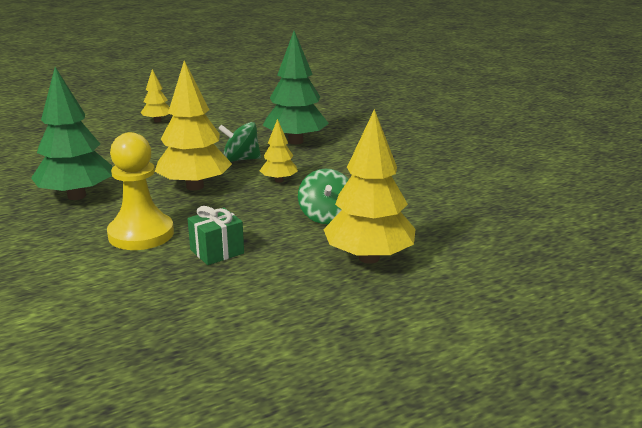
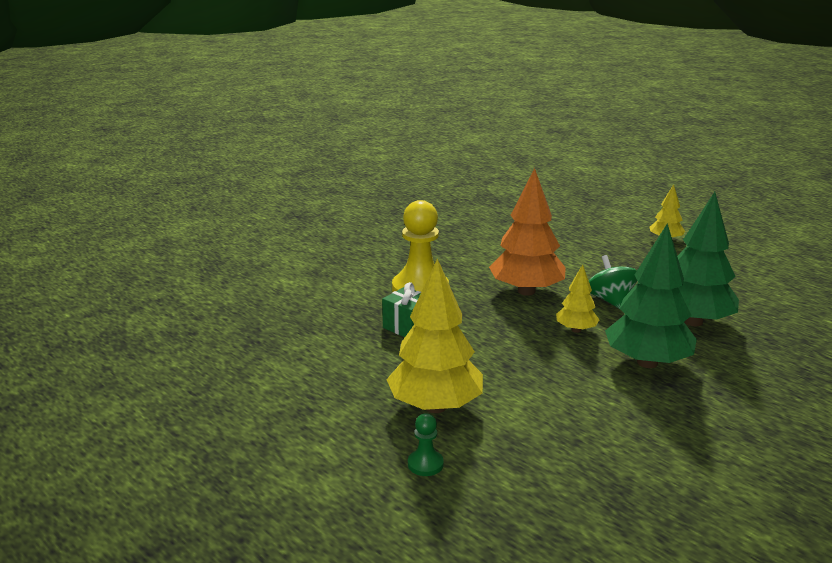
camera: 75 degrees right, 0 degrees up
green tree [31,67,112,200] -> green tree moved to [605,224,697,368]
yellow tree [155,60,232,191] -> orange tree [489,168,566,296]
green spinning top [298,169,349,224] -> none
none -> green pawn [408,413,444,476]

